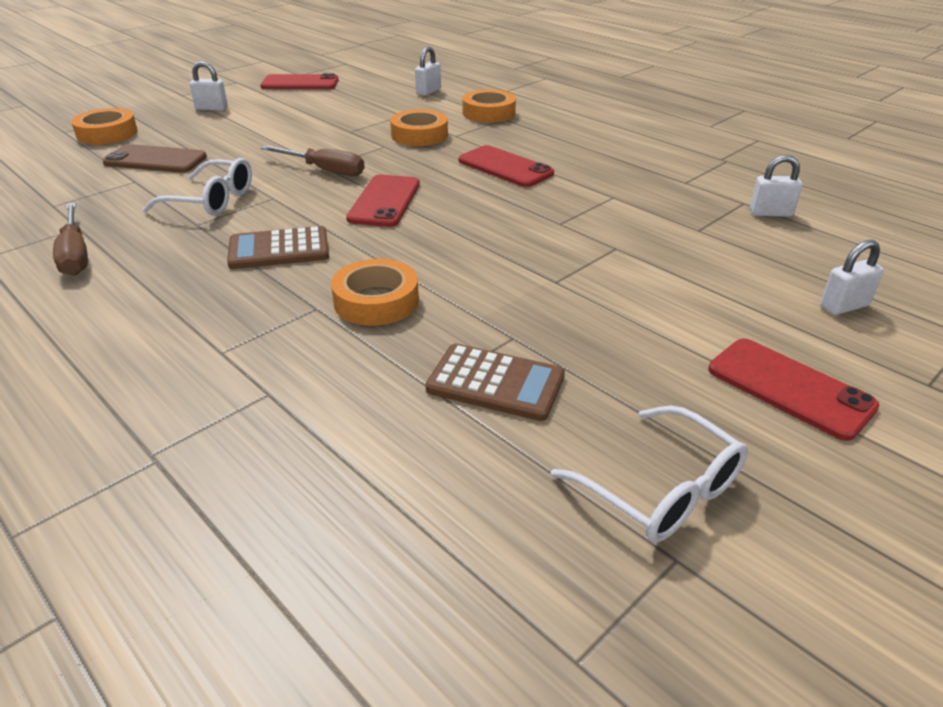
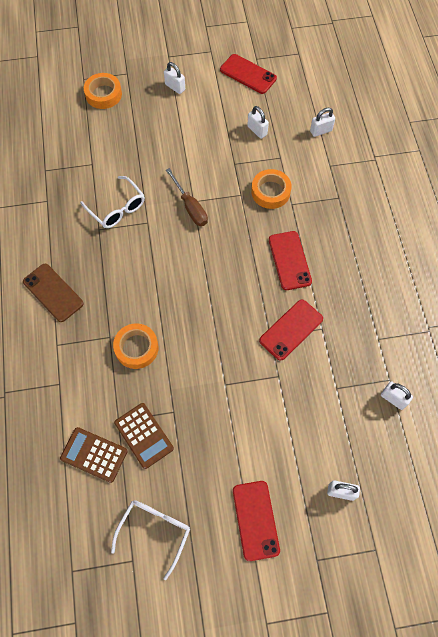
camera: 35 degrees right, 30 degrees up
brown screwdriver [53,203,88,276] -> none
brown phone [103,144,207,173] -> brown phone moved to [23,264,84,322]
brown calculator [227,226,329,269] -> brown calculator moved to [60,427,128,483]
red phone [346,175,420,227] -> red phone moved to [259,300,323,361]
orange tape [462,89,516,123] -> none
white glasses [551,405,748,542] -> white glasses turned 150 degrees counterclockwise [111,500,190,580]
none -> white padlock [247,106,269,139]

